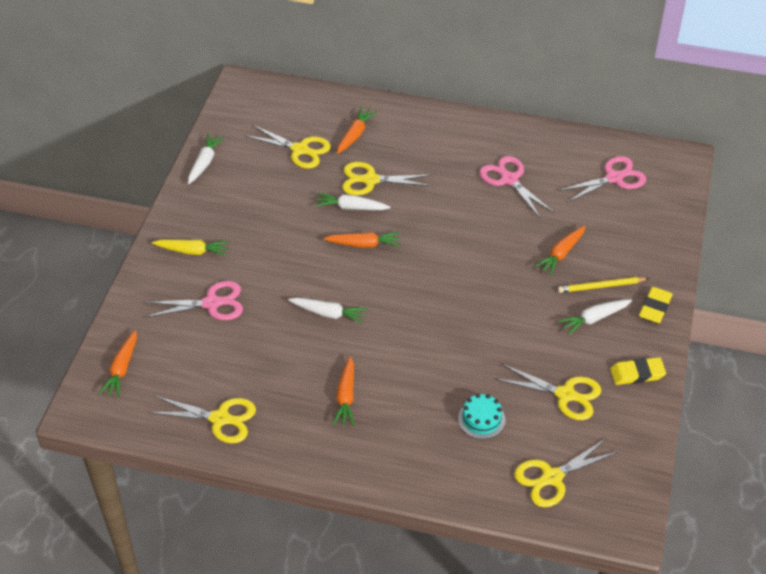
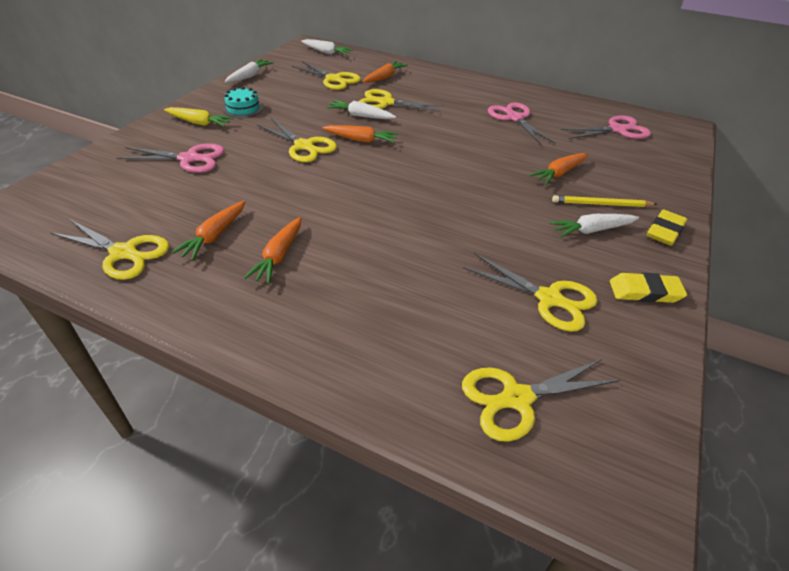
camera: 10 degrees right, 5 degrees down
orange carrot [99,330,137,397] -> orange carrot moved to [171,201,245,261]
white carrot [288,297,368,324] -> white carrot moved to [301,39,353,55]
turquoise cake [458,394,506,439] -> turquoise cake moved to [223,87,263,118]
none -> yellow scissors [257,118,337,162]

